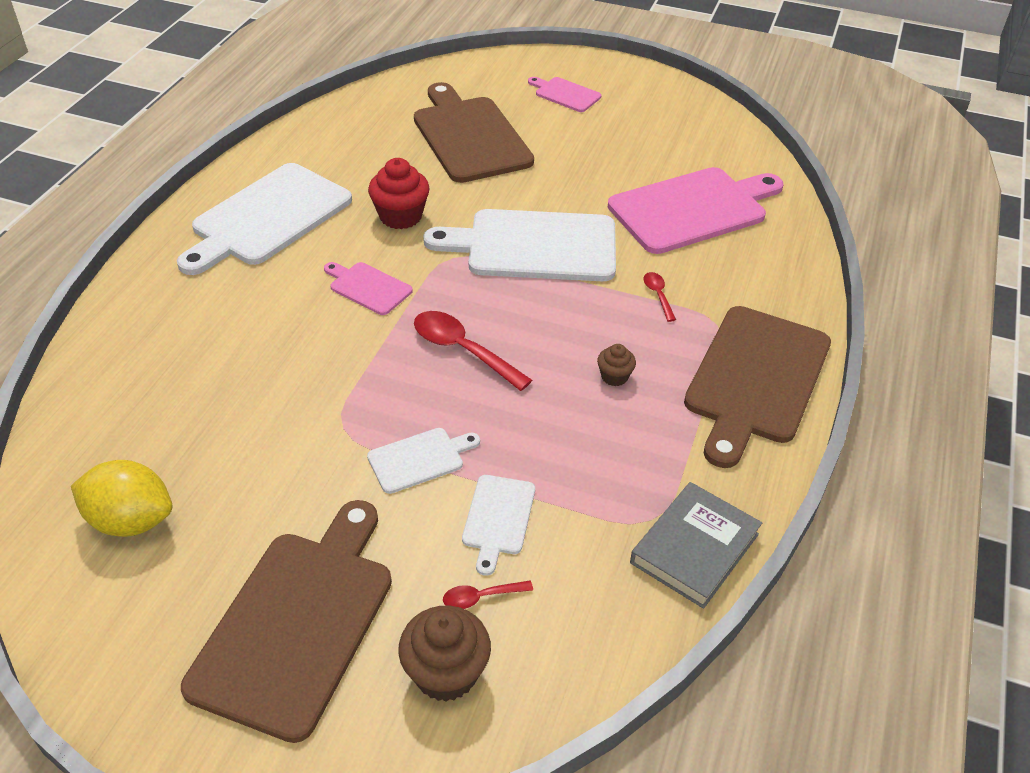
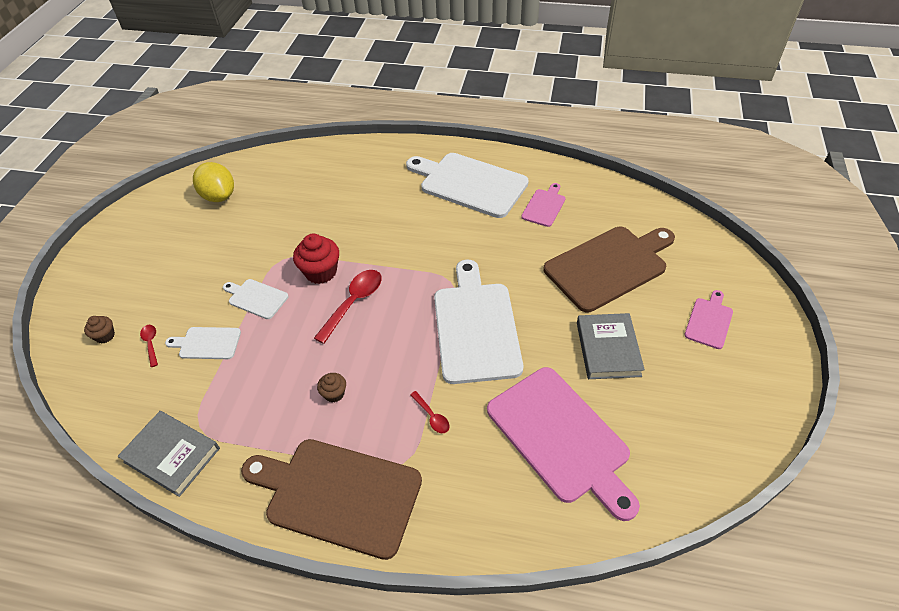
camera: 85 degrees right, 5 degrees up
yellow lemon [71,460,172,537] -> yellow lemon turned 45 degrees counterclockwise [193,162,234,202]
brown cutting board [181,500,392,743] -> none
pink cutting board [324,262,413,315] -> pink cutting board moved to [521,183,565,227]
white cutting board [367,428,480,494] -> white cutting board turned 150 degrees clockwise [223,279,289,319]
red cupcake [368,158,430,229] -> red cupcake moved to [293,234,339,284]
brown cupcake [398,606,491,702] -> brown cupcake [84,316,115,343], size x0.55
red spoon [643,272,676,322] -> red spoon turned 75 degrees clockwise [410,391,450,433]
none -> grey book [577,313,645,379]

